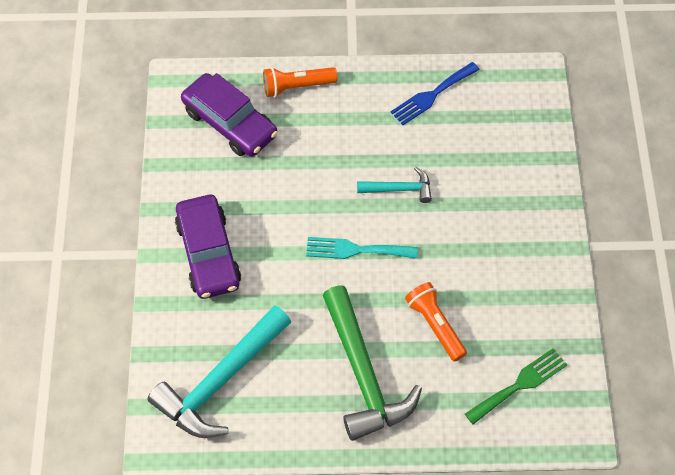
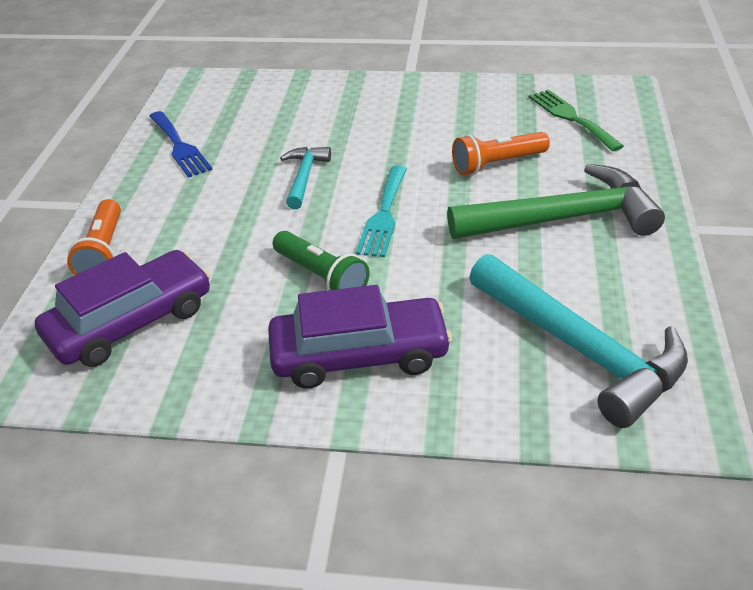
camera: 80 degrees left, 20 degrees down
none -> green flashlight [273,231,369,290]

